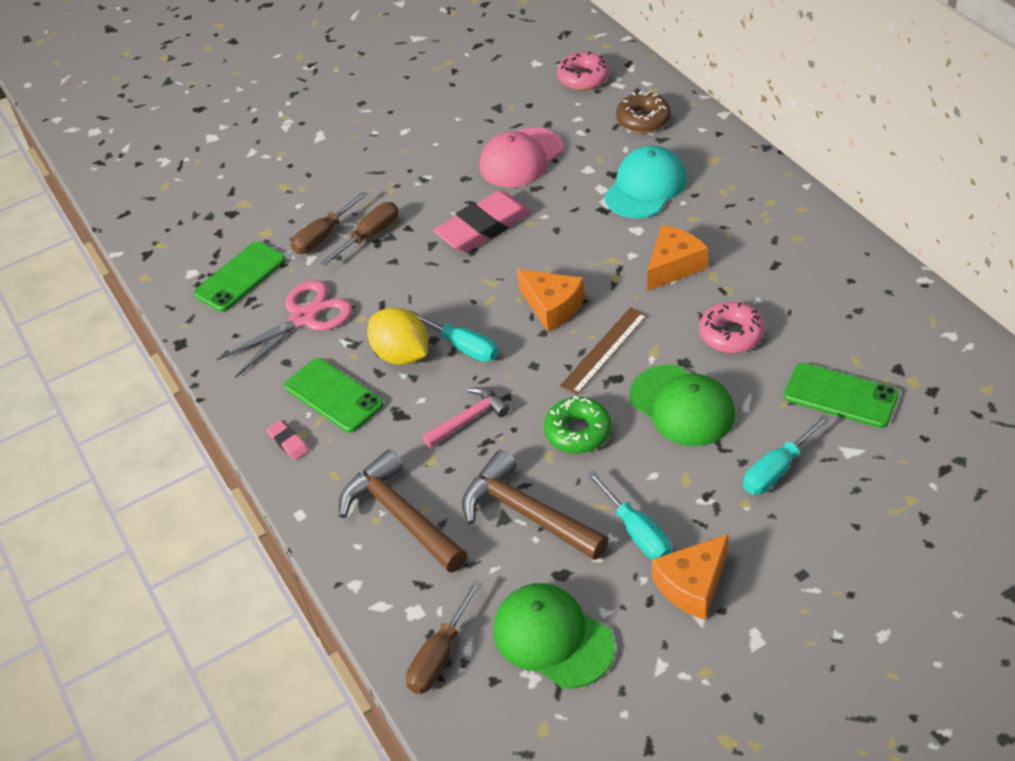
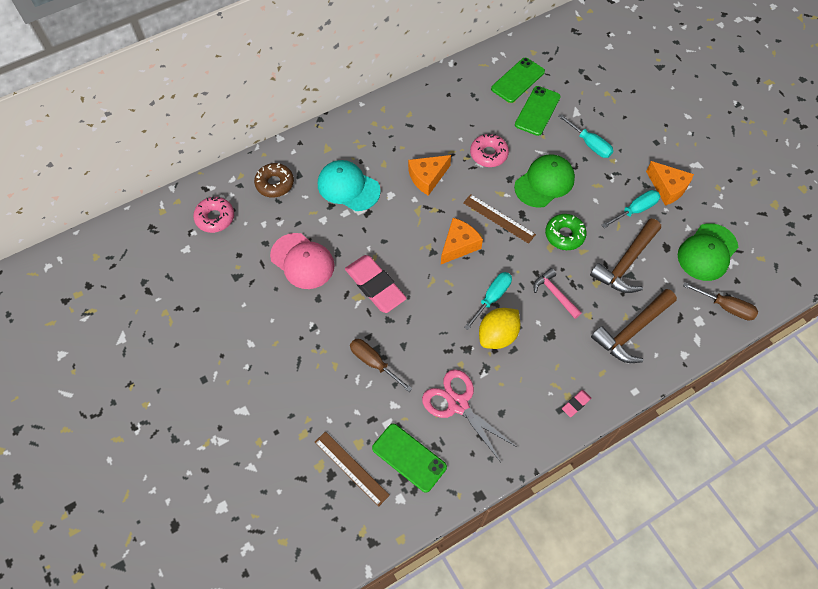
camera: 95 degrees left, 15 degrees up
green phone [284,358,383,433] -> green phone moved to [491,58,545,103]
brown screwdriver [291,191,368,254] -> none
orange cheese [647,225,708,291] -> orange cheese turned 75 degrees counterclockwise [408,155,451,196]
none -> brown ruler [315,431,390,506]

